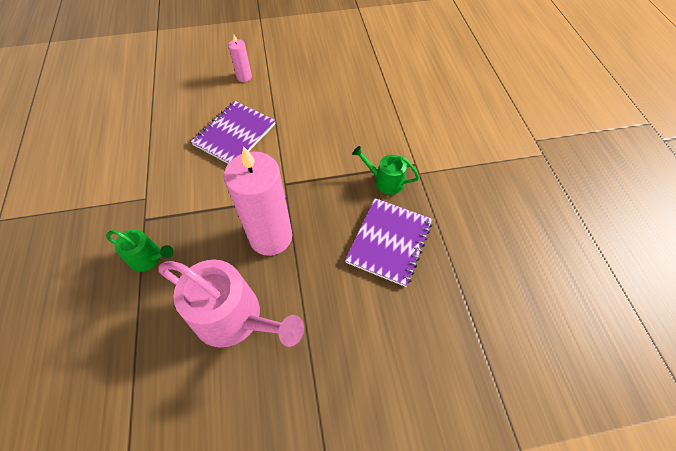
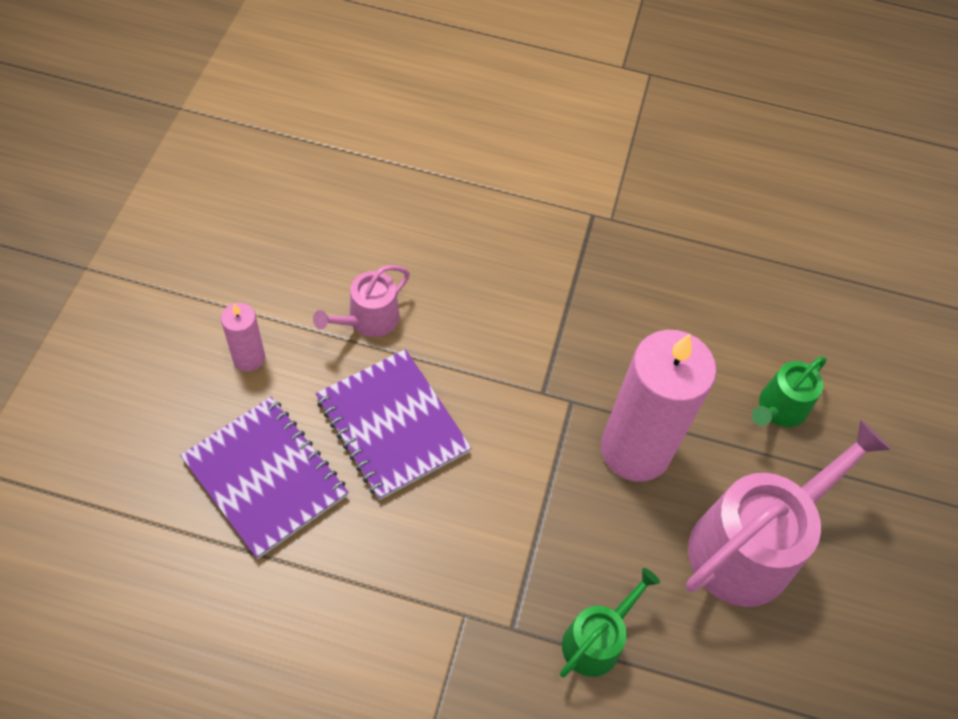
camera: 70 degrees left, 0 degrees up
purple notebook [345,198,432,287] -> purple notebook moved to [180,397,348,559]
green watering can [352,146,419,195] -> green watering can moved to [752,356,827,427]
none -> pink watering can [313,265,410,337]

